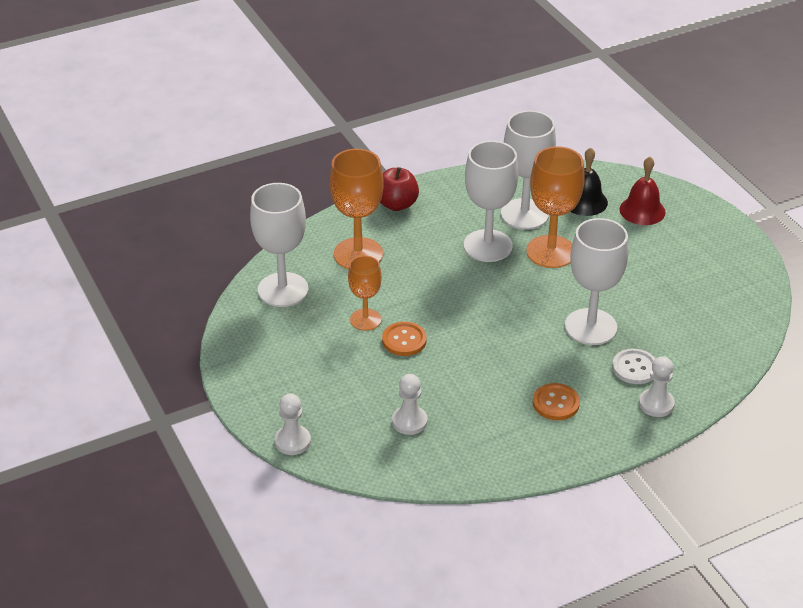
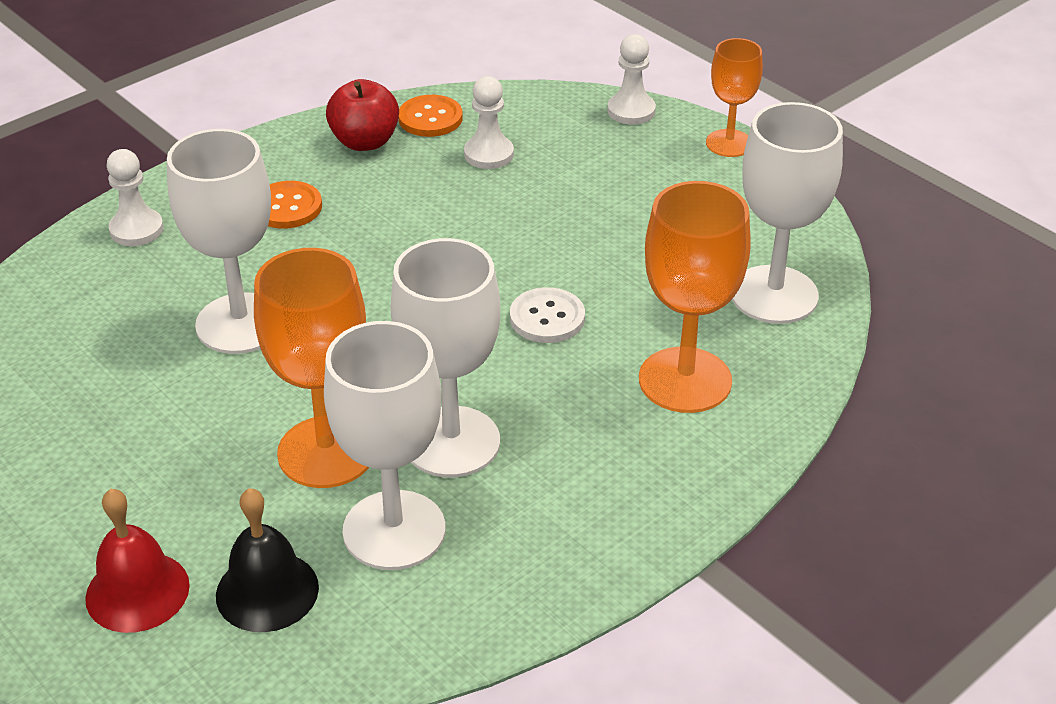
camera: 165 degrees right, 0 degrees up
orange goblet [348,256,382,331] -> orange goblet moved to [706,38,763,157]
red apple [380,167,419,211] -> red apple moved to [326,79,399,151]
orange button [382,322,427,356] -> orange button moved to [398,95,463,137]
white button [612,349,656,384] -> white button moved to [510,287,585,343]

